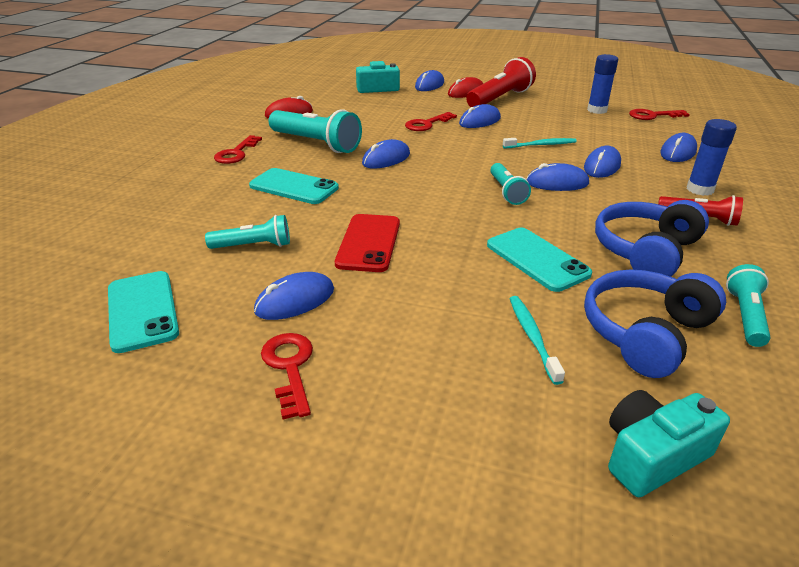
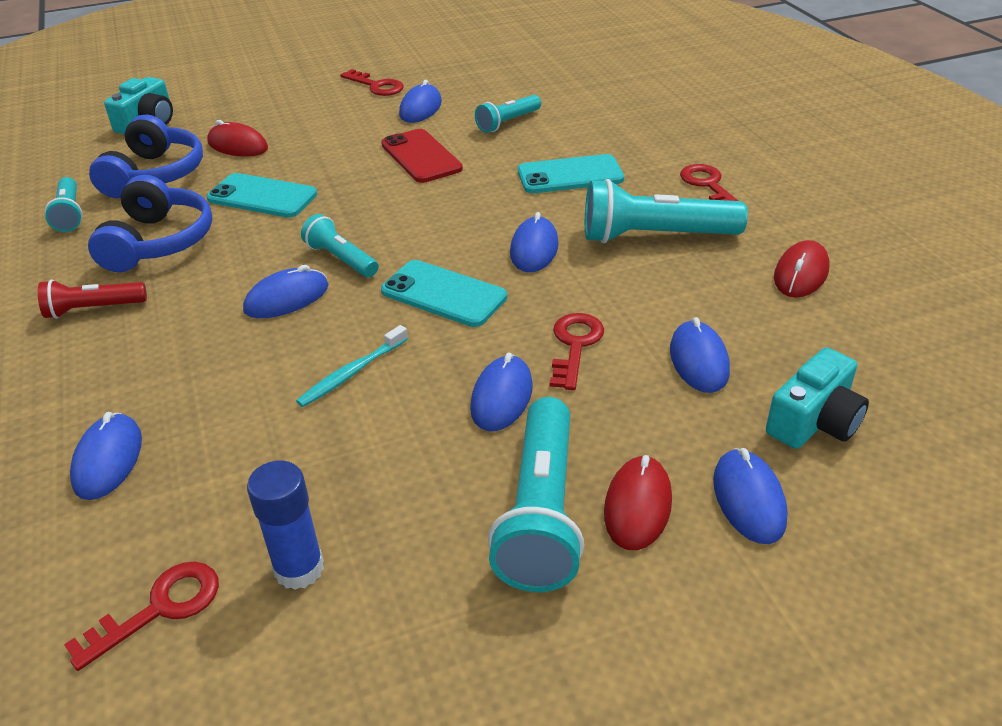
camera: 145 degrees right, 5 degrees up
turquoise phone [108,271,179,353] -> turquoise phone moved to [381,260,507,327]
red flashlight [466,57,536,107] -> turquoise flashlight [488,397,584,592]
turquoise toothbrush [509,296,565,385] -> red mouse [207,120,268,157]
blue mouse [584,146,621,178] -> blue mouse moved to [670,317,730,393]
blue glue stick [687,119,737,196] -> none

